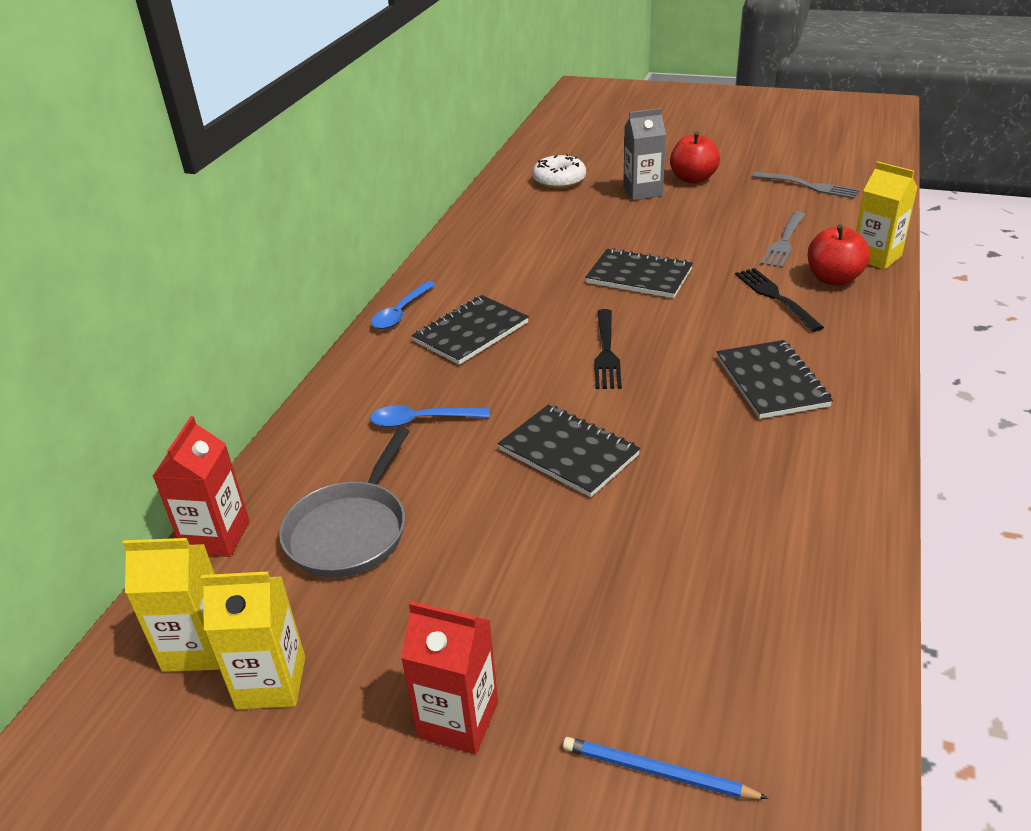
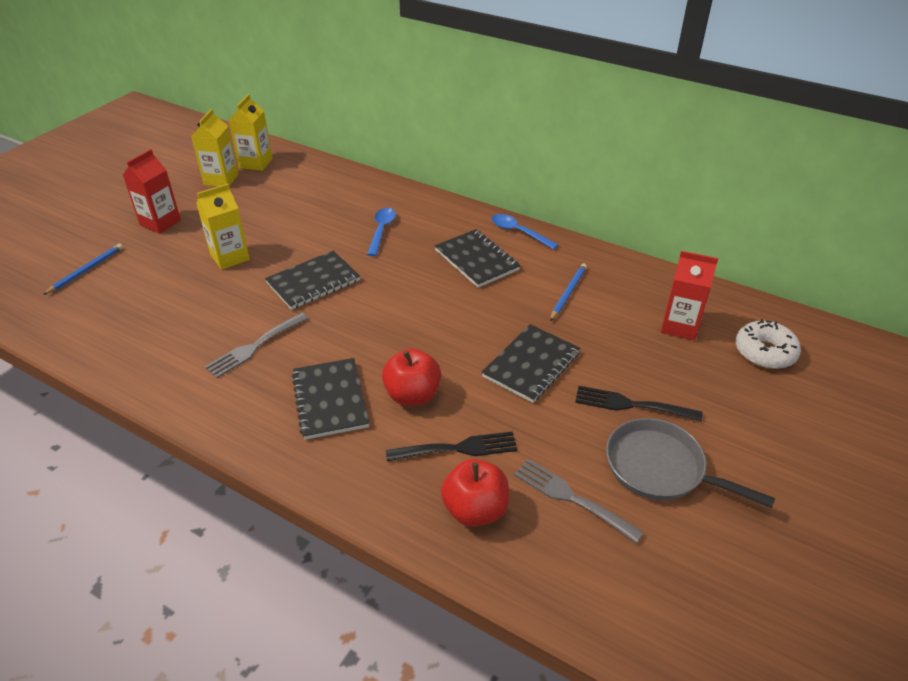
camera: 100 degrees right, 5 degrees up
red carton [153,416,250,557] -> red carton moved to [661,251,718,340]
grey pan [279,427,410,578] -> grey pan moved to [606,418,775,508]
black fork [594,309,622,389] -> black fork moved to [575,386,703,422]
grey carton [623,108,666,200] -> none
red apple [670,131,720,184] -> red apple moved to [382,348,441,406]
black notebook [717,340,833,419] -> black notebook turned 75 degrees clockwise [292,358,369,440]
grey fork [752,172,860,199] -> grey fork moved to [205,313,308,378]
yellow carton [856,161,918,270] -> yellow carton moved to [196,184,250,270]
none -> blue pencil [550,264,587,321]

